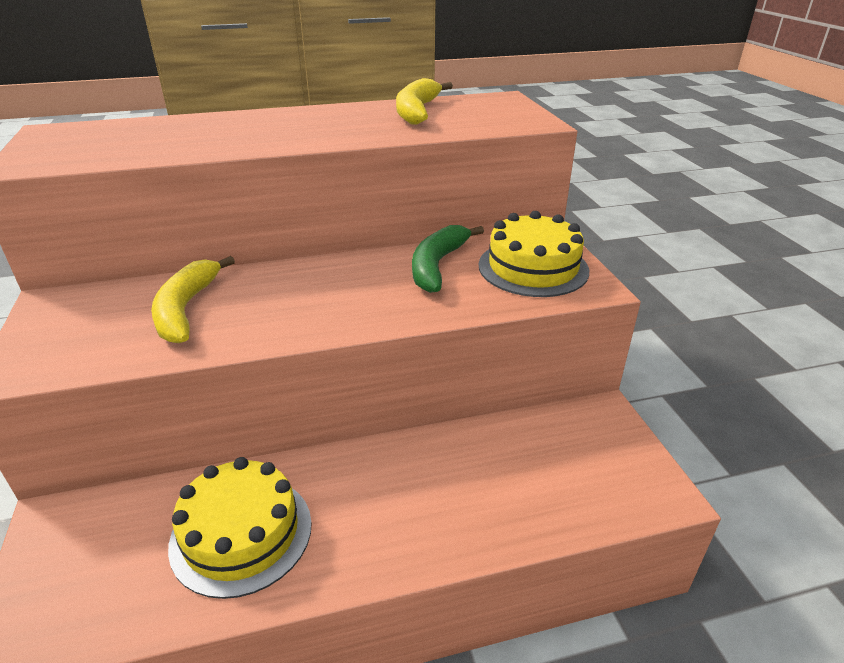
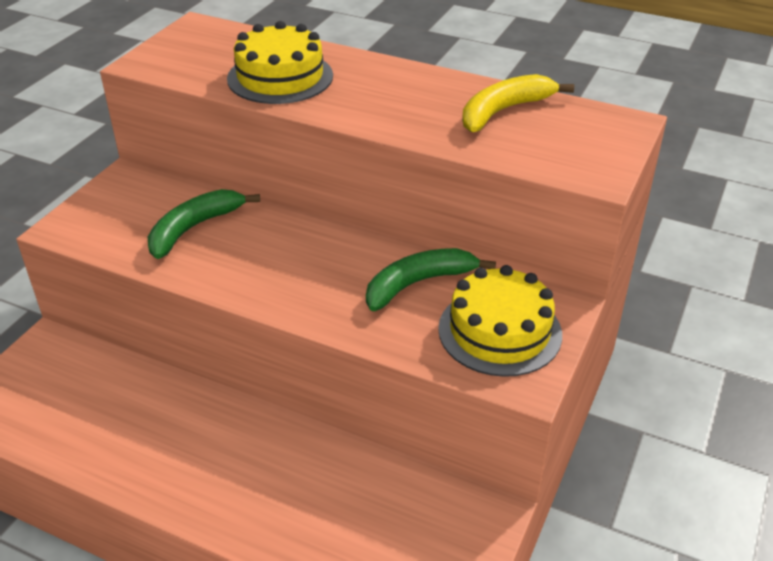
camera: 40 degrees right, 5 degrees up
yellow banana [151,256,235,343] -> green banana [148,189,260,259]
yellow cake [168,457,312,599] -> yellow cake moved to [227,21,333,104]

